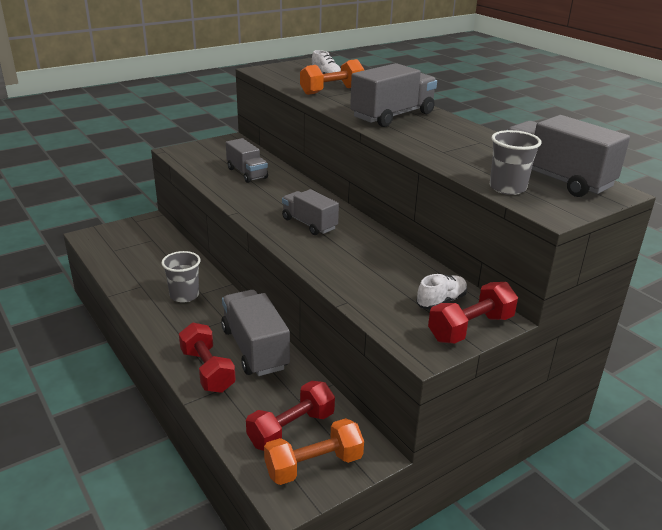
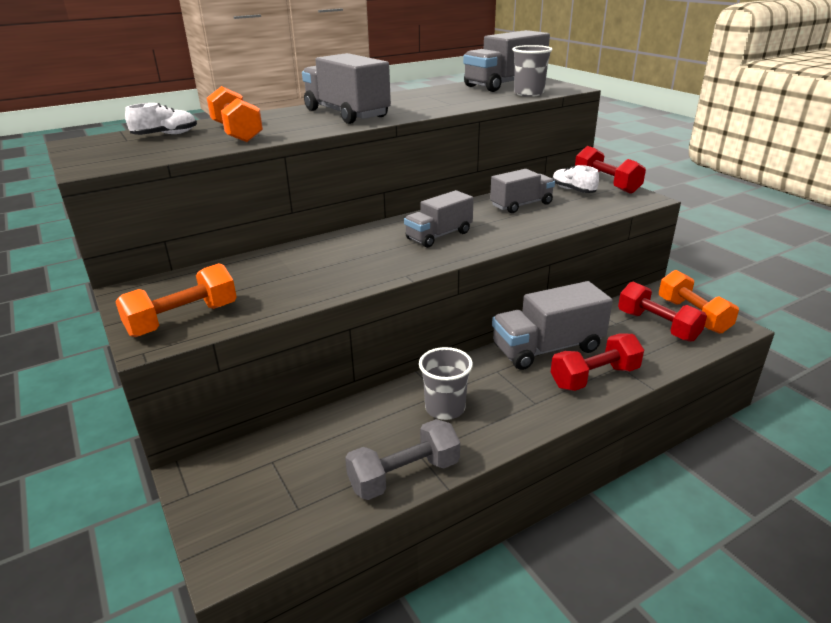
camera: 85 degrees left, 0 degrees up
grey truck [226,138,268,183] -> grey truck moved to [490,169,555,213]
none -> orange dumbbell [115,263,237,337]
none -> grey dumbbell [345,419,460,500]

